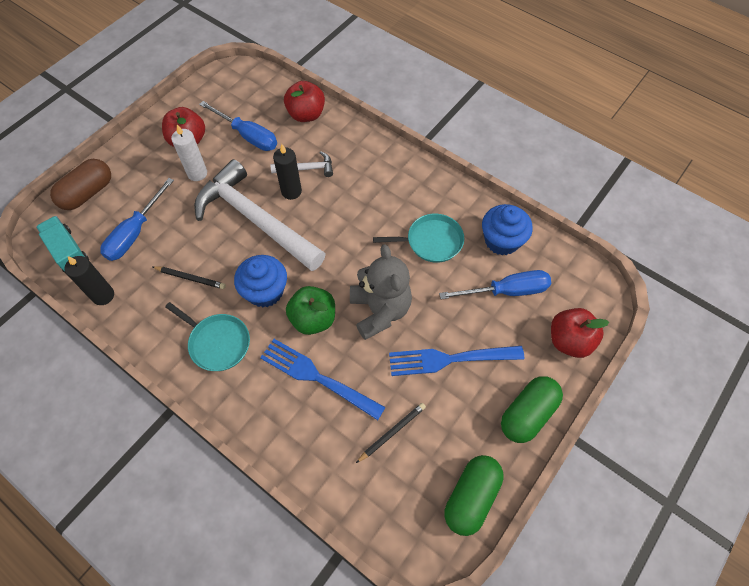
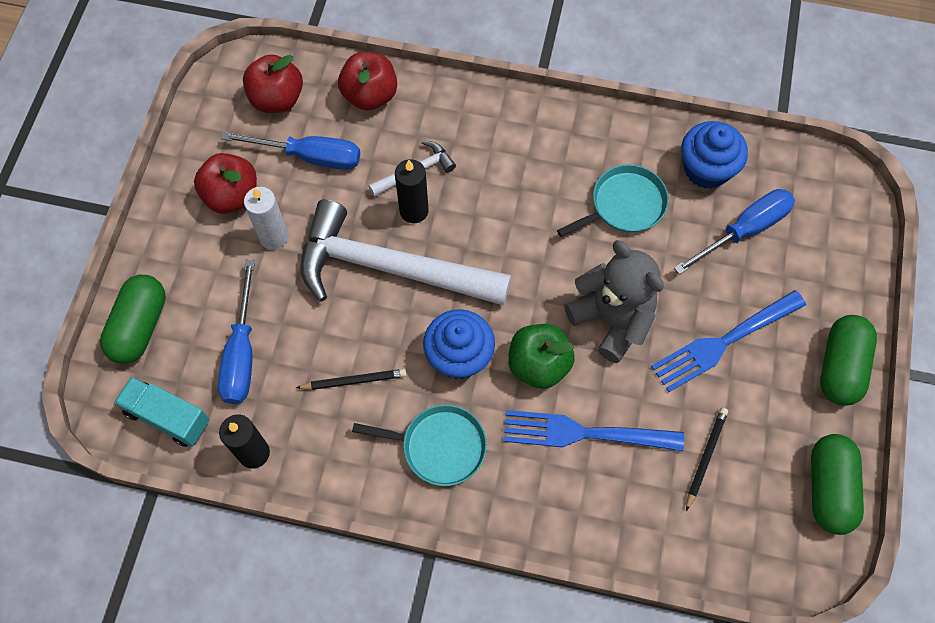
camera: 25 degrees left, 5 degrees up
brown capsule [50,159,111,210] -> green capsule [100,275,166,364]
red apple [551,308,609,358] -> red apple moved to [243,54,303,113]

